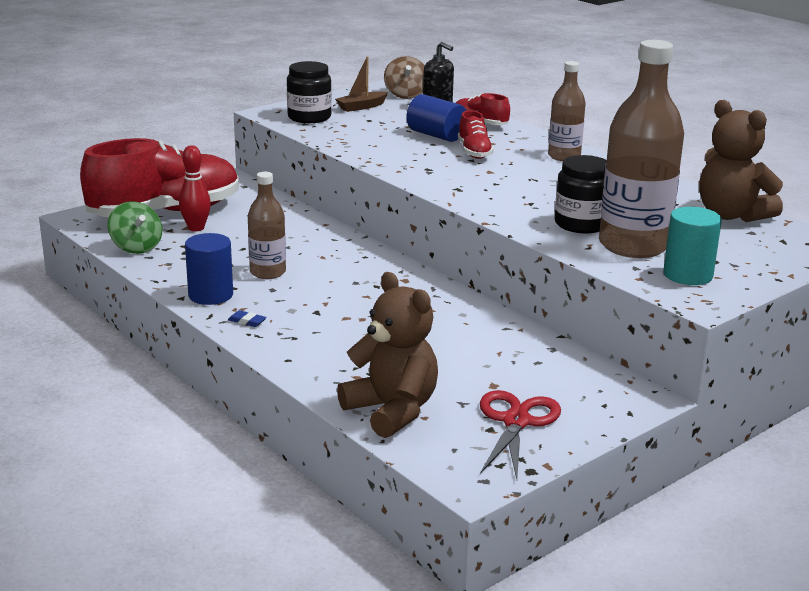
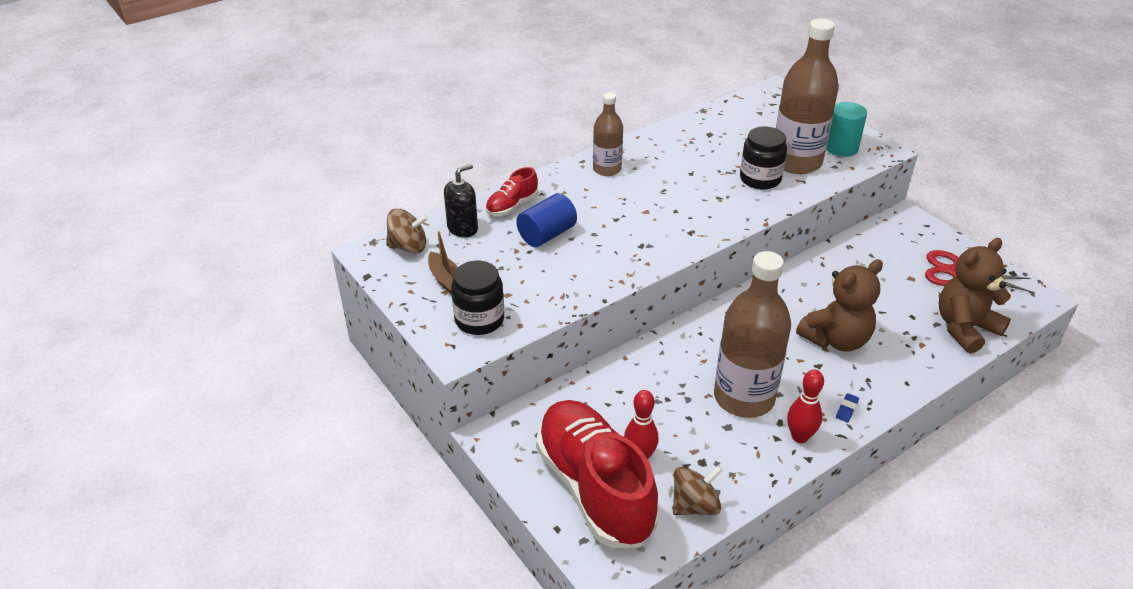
camera: 85 degrees left, 15 degrees up
green spinning top [107,201,162,254] -> brown spinning top [673,465,723,515]
blue cylinder [185,233,233,305] -> red bowling pin [787,370,824,443]
brown bottle [248,172,286,279] -> brown bottle [714,251,791,418], size x1.79
red shoe [458,110,494,159] -> none
brown teddy bear [699,100,783,222] -> brown teddy bear moved to [796,259,883,352]

